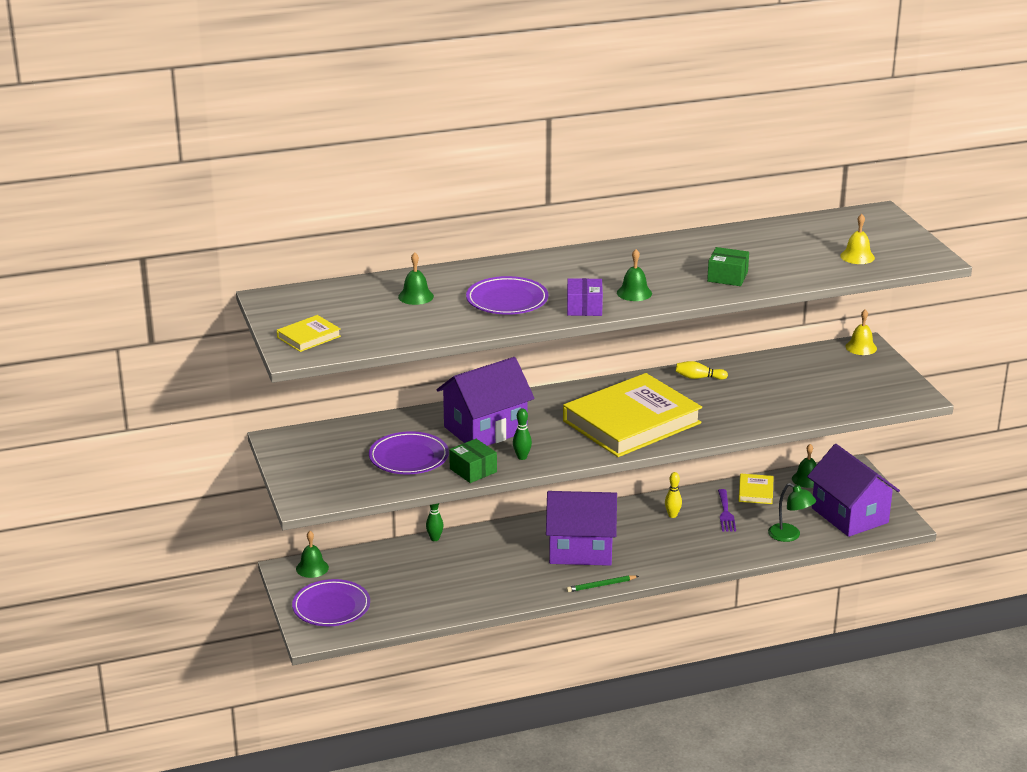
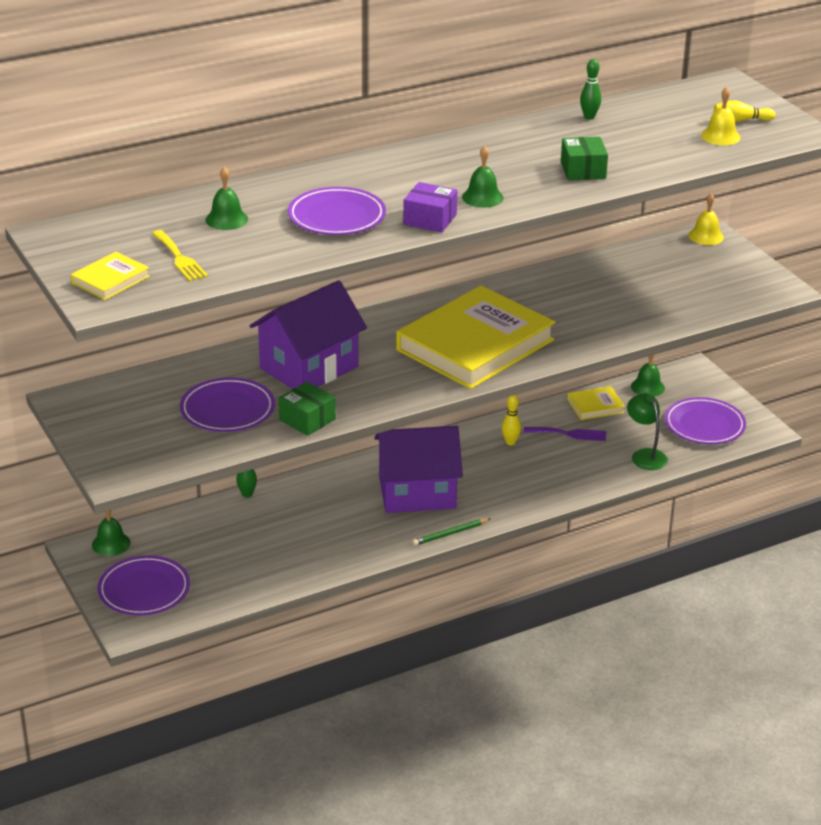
camera: 10 degrees left, 5 degrees up
green bowling pin [513,408,532,460] -> green bowling pin moved to [580,59,601,119]
purple box [567,278,603,316] -> purple box turned 60 degrees counterclockwise [403,182,457,232]
yellow bowling pin [676,361,728,380] -> yellow bowling pin moved to [714,100,776,122]
green box [707,247,749,286] -> green box turned 75 degrees clockwise [561,137,608,180]
purple fork [718,489,736,532] -> purple fork turned 75 degrees counterclockwise [524,427,606,441]
yellow book [738,474,774,504] -> yellow book turned 75 degrees clockwise [567,386,625,420]
green lamp [768,483,816,542] -> green lamp turned 150 degrees counterclockwise [627,394,668,470]
purple house [807,444,900,537] -> purple plate [665,397,746,444]
none -> yellow fork [152,230,208,281]

